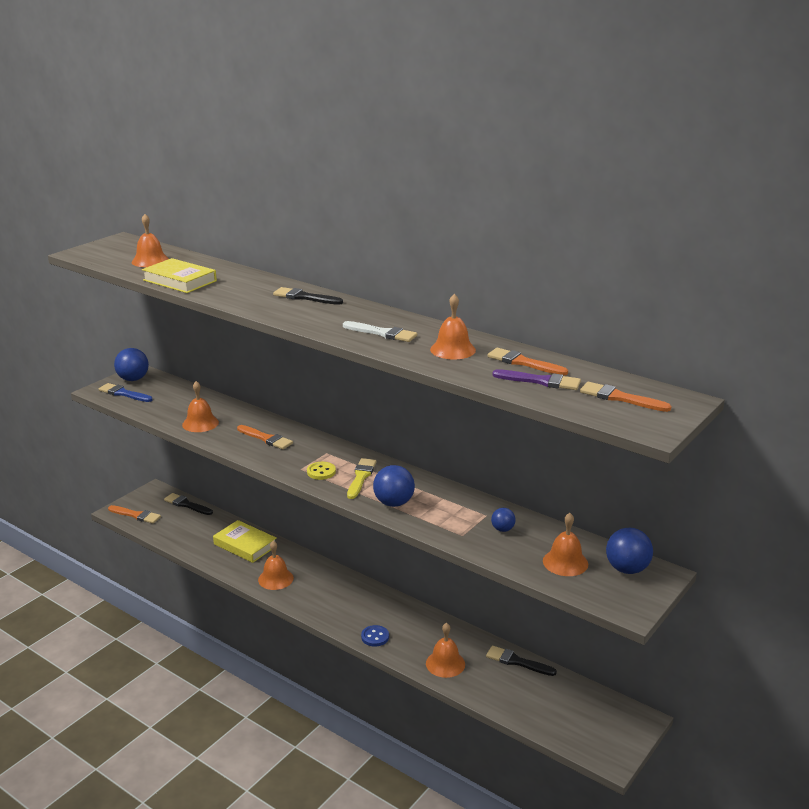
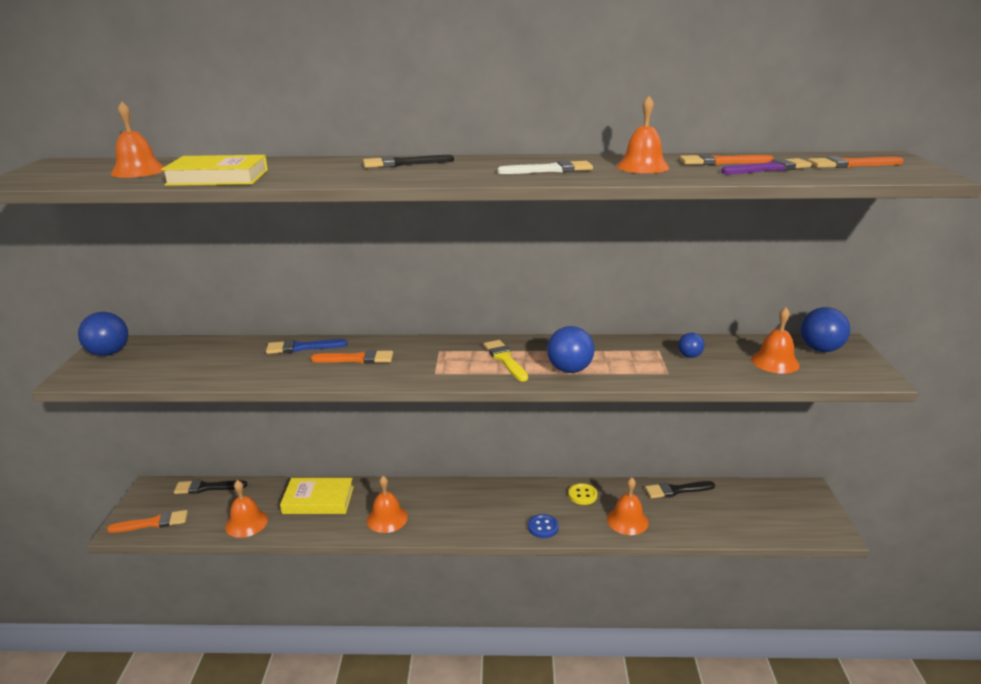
camera: 35 degrees left, 0 degrees up
blue brush [99,383,153,402] -> blue brush moved to [266,339,347,354]
orange bell [182,381,219,432] -> orange bell moved to [225,480,268,538]
yellow button [307,462,336,480] -> yellow button moved to [568,483,597,505]

